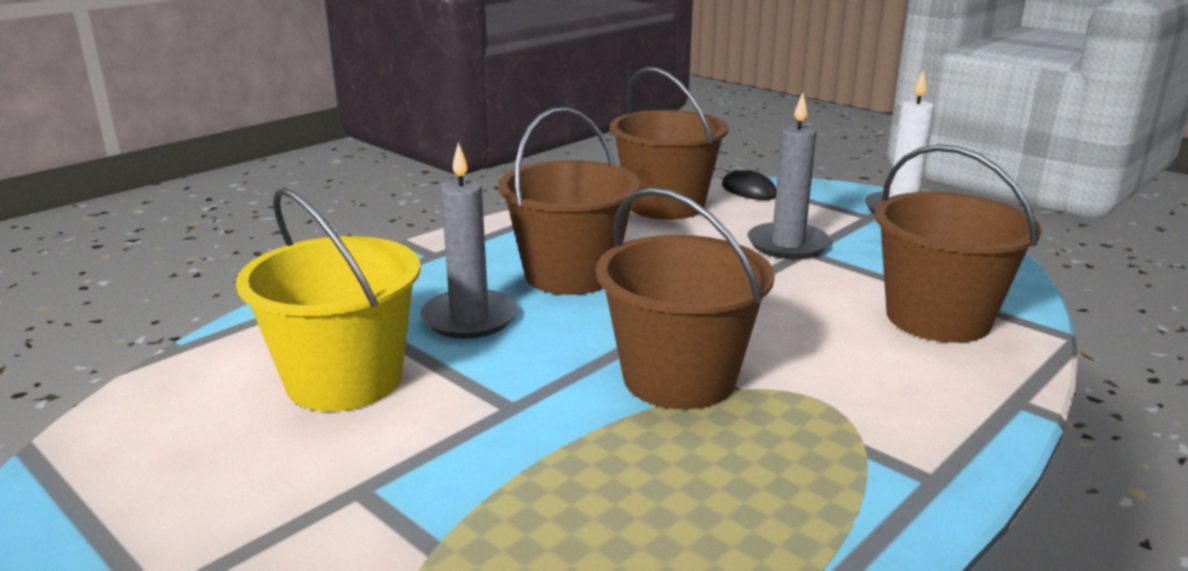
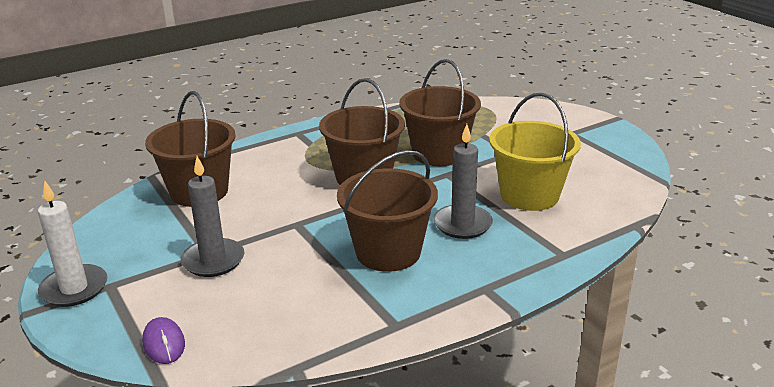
camera: 165 degrees left, 5 degrees up
brown bucket [610,67,729,220] -> brown bucket moved to [399,59,481,166]
black mouse [722,166,776,200] -> purple mouse [142,317,185,364]

